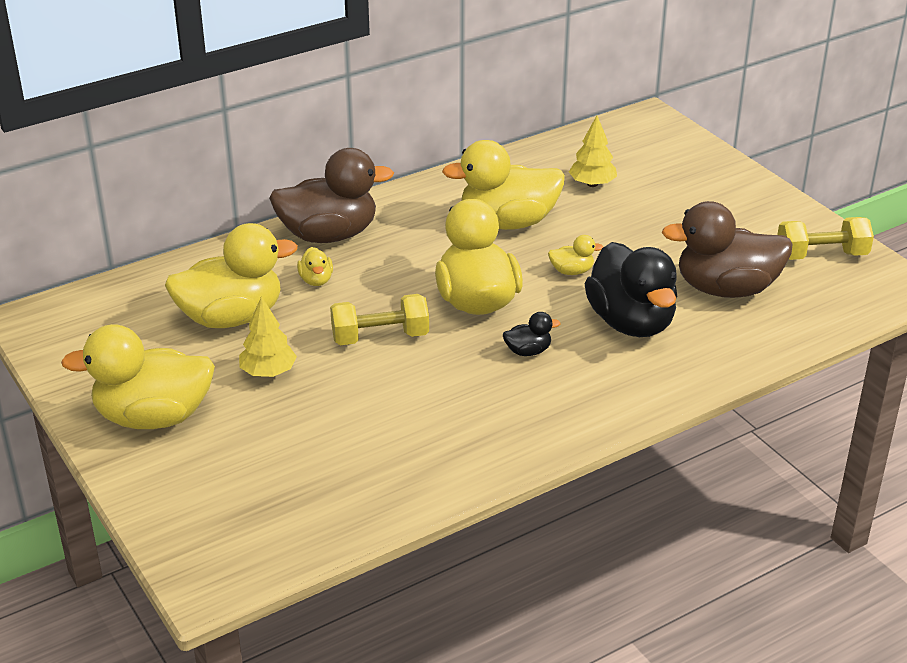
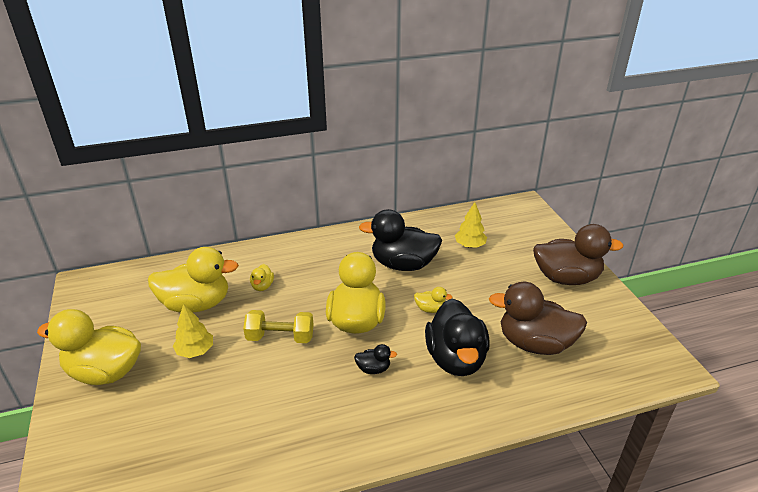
camera: 15 degrees right, 0 degrees up
brown duck [269,148,394,243] -> brown duck moved to [533,224,623,285]
yellow duck [442,140,565,230] -> black duck [359,209,443,271]
yellow dumbbell [778,217,874,260] -> none

